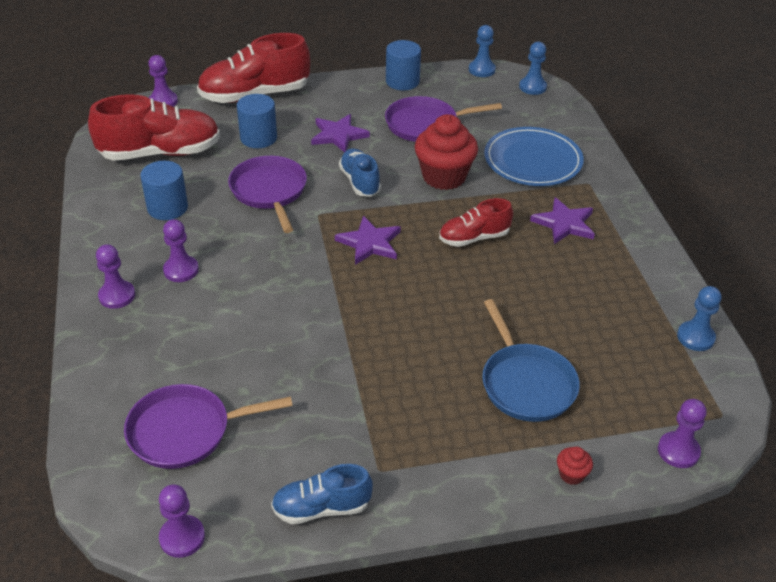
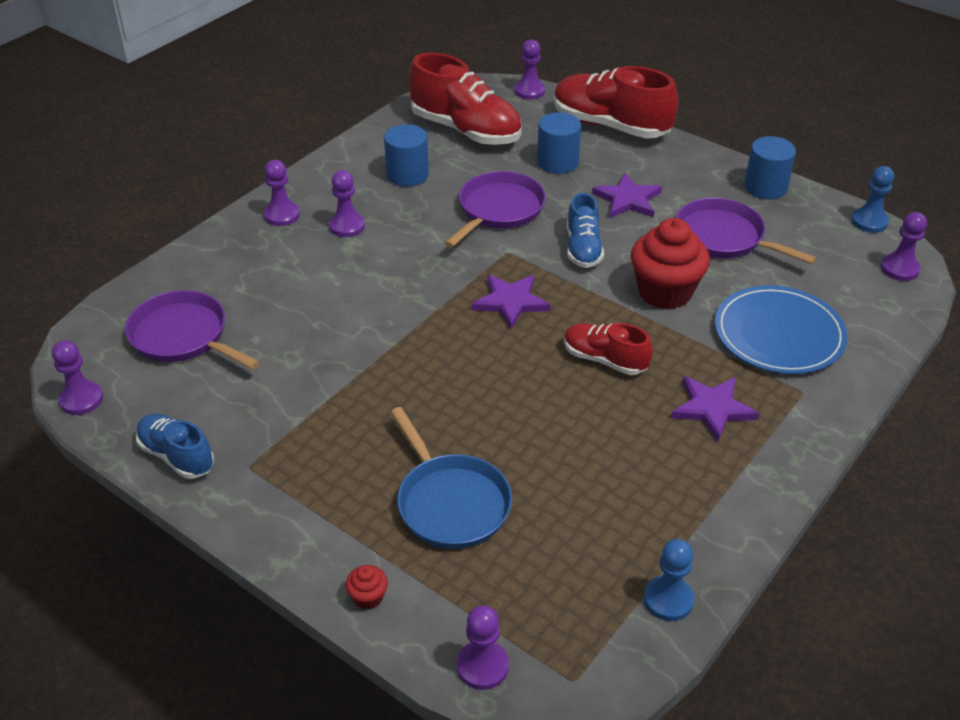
camera: 50 degrees right, 0 degrees up
blue shoe [339,148,381,197] -> blue shoe turned 150 degrees clockwise [567,193,604,268]
blue pan [482,299,580,422] -> blue pan turned 60 degrees counterclockwise [391,407,512,549]
blue pawn [519,42,547,95] -> purple pawn [881,212,927,281]

